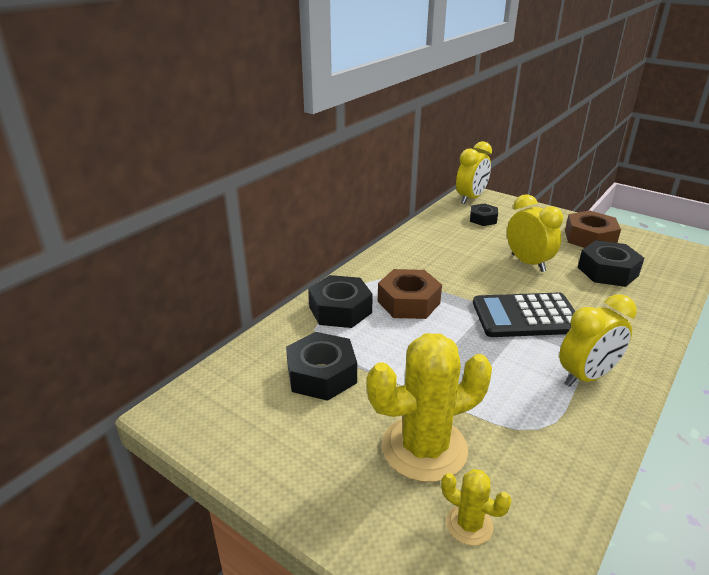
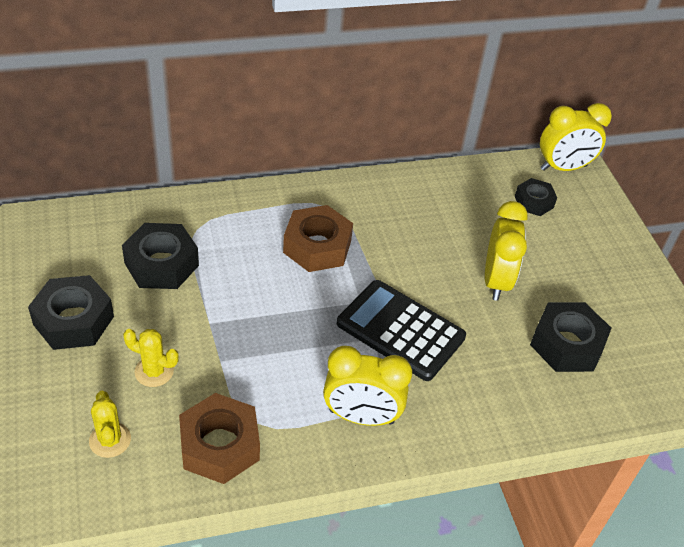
camera: 35 degrees right, 15 degrees up
black nut [308,275,373,328] -> black nut moved to [28,275,114,350]
yellow cactus [367,333,492,482] -> yellow cactus [123,329,179,387], size x0.48
brown nut [565,210,621,248] -> brown nut moved to [179,393,260,484]

